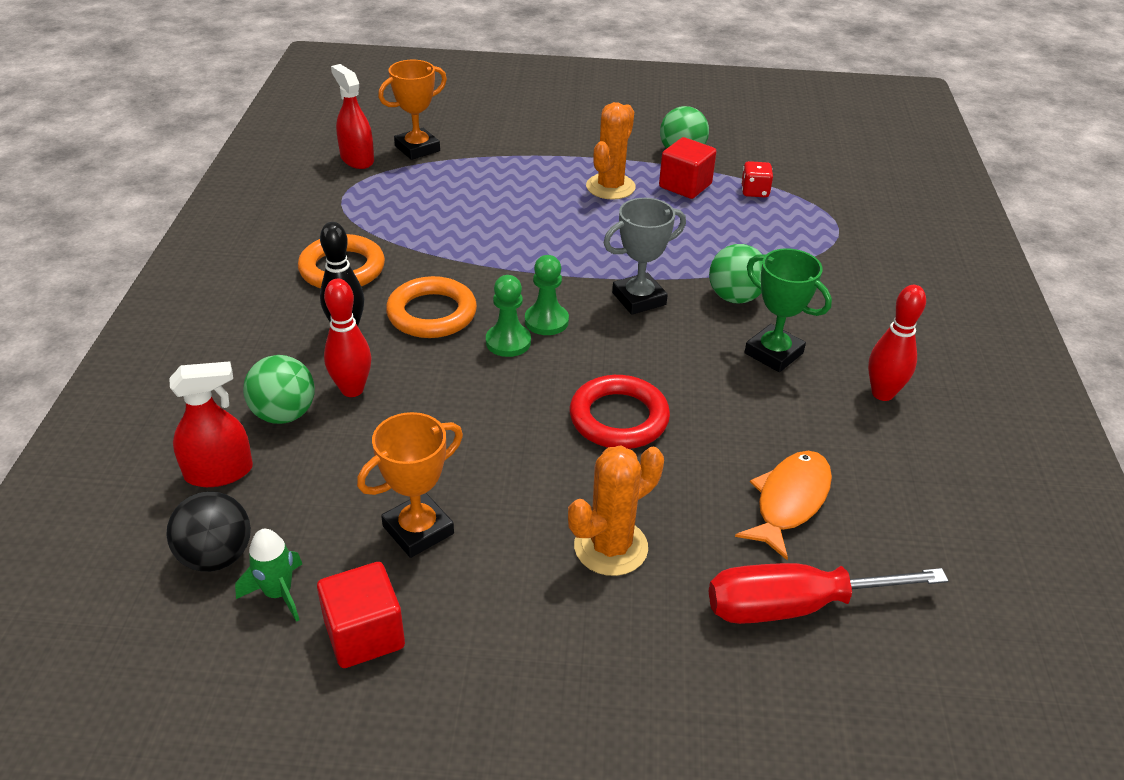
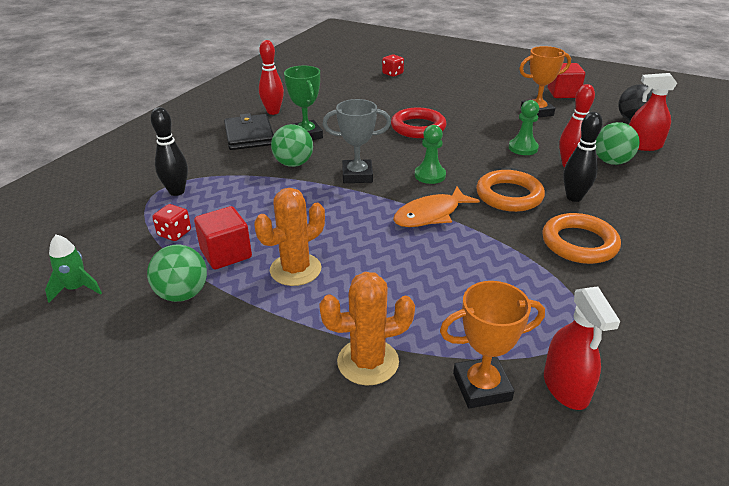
camera: 155 degrees left, 5 degrees down
green rocket [235,529,302,622] -> green rocket moved to [45,235,102,303]
green pawn [486,275,531,357] -> green pawn moved to [509,100,539,155]
orange cactus [568,446,664,576] -> orange cactus moved to [319,272,415,386]
red screwdriver [708,563,948,624] -> red dice [382,54,404,77]
orange fish [735,451,832,560] -> orange fish moved to [393,187,480,227]
none -> black bowling pin [151,107,188,196]
none -> black wallet [224,113,274,150]

